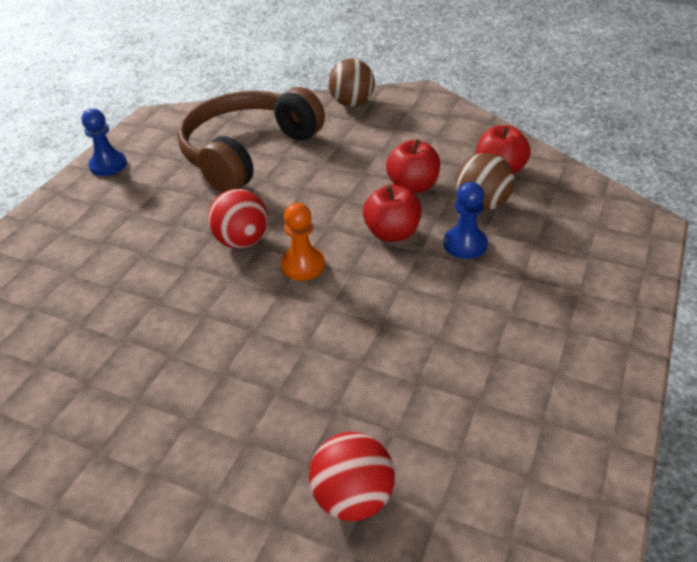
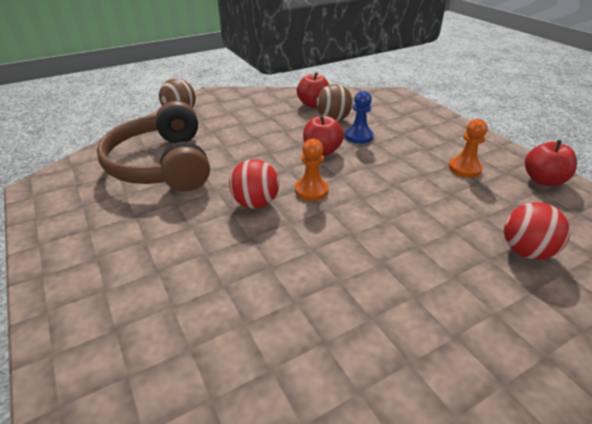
camera: 55 degrees left, 5 degrees down
blue pawn [82,108,127,176] -> none
red apple [386,139,440,193] -> red apple moved to [525,140,577,186]
none -> orange pawn [449,119,488,177]

